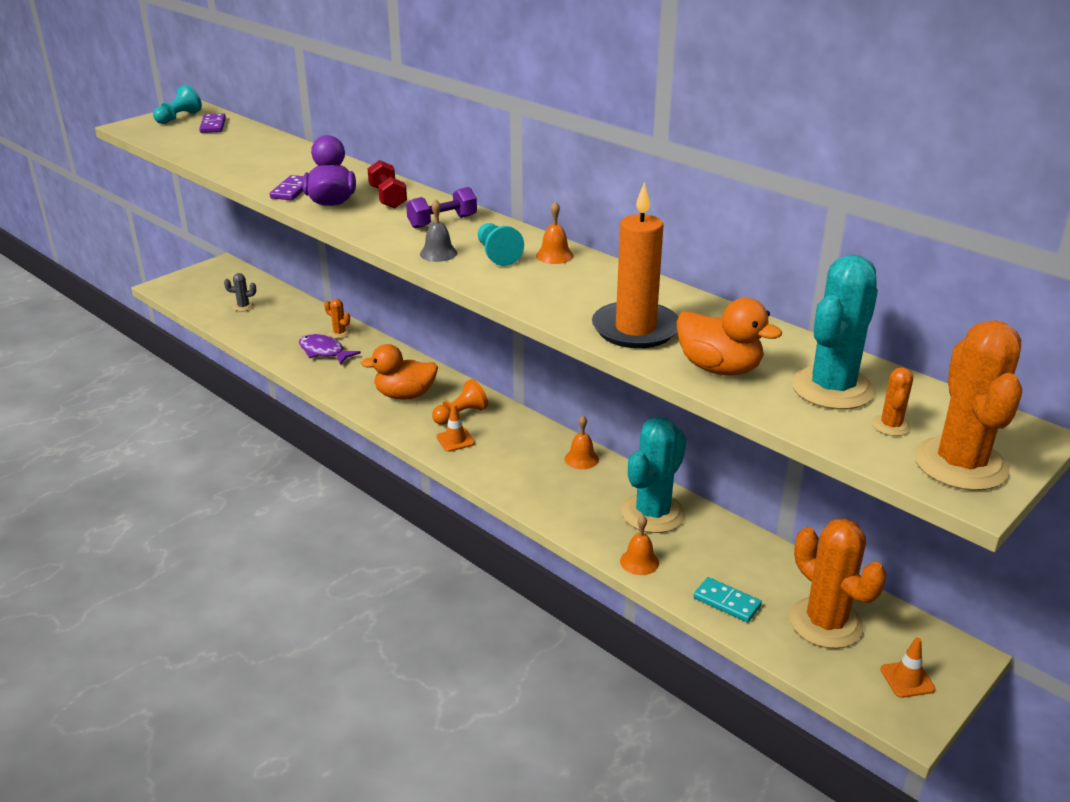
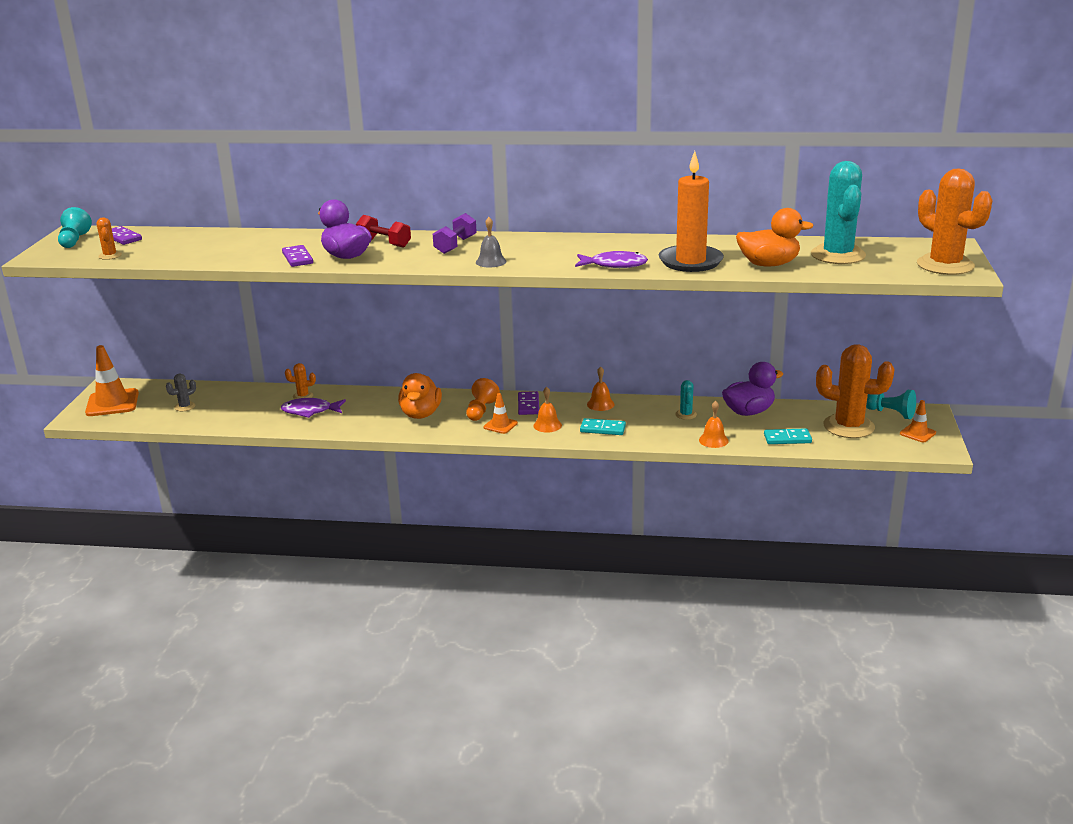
camera: 35 degrees left, 5 degrees down
orange duck [361,344,438,400] -> orange duck turned 45 degrees counterclockwise [398,373,442,419]
turquoise pawn [478,223,524,266] -> turquoise pawn moved to [866,390,916,419]
orange bell [536,201,574,264] -> orange bell moved to [533,387,562,433]
turquoise cactus [621,417,686,533] -> turquoise cactus [675,380,697,420], size x0.44
orange cactus [872,367,913,436] -> orange cactus moved to [96,217,122,260]
none -> orange traffic cone [85,345,139,416]
none -> purple domino [518,391,539,415]
none -> purple fish [575,251,648,268]
none -> turquoise domino [580,418,626,435]
none -> purple duck [722,362,783,416]

